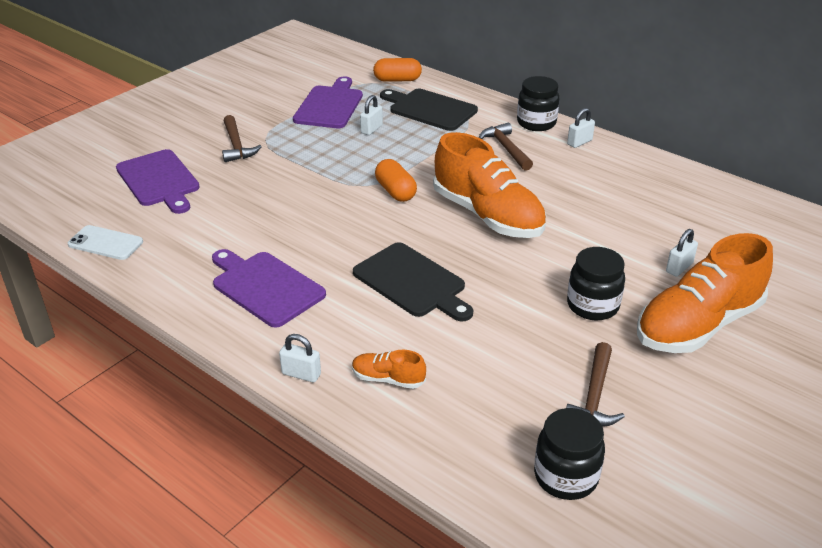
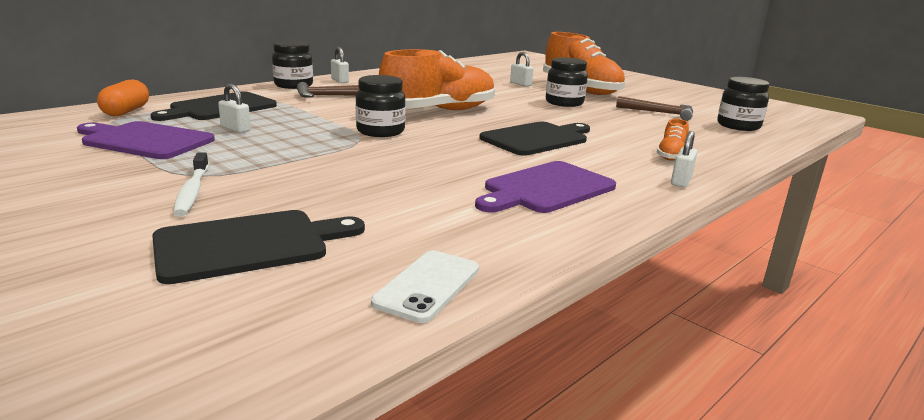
camera: 85 degrees left, 15 degrees down
purple cutting board [116,149,200,214] -> black cutting board [152,210,365,284]
brown hammer [222,115,262,162] -> white toothbrush [173,152,209,216]
orange capsule [375,159,417,202] -> black jar [356,75,406,137]

